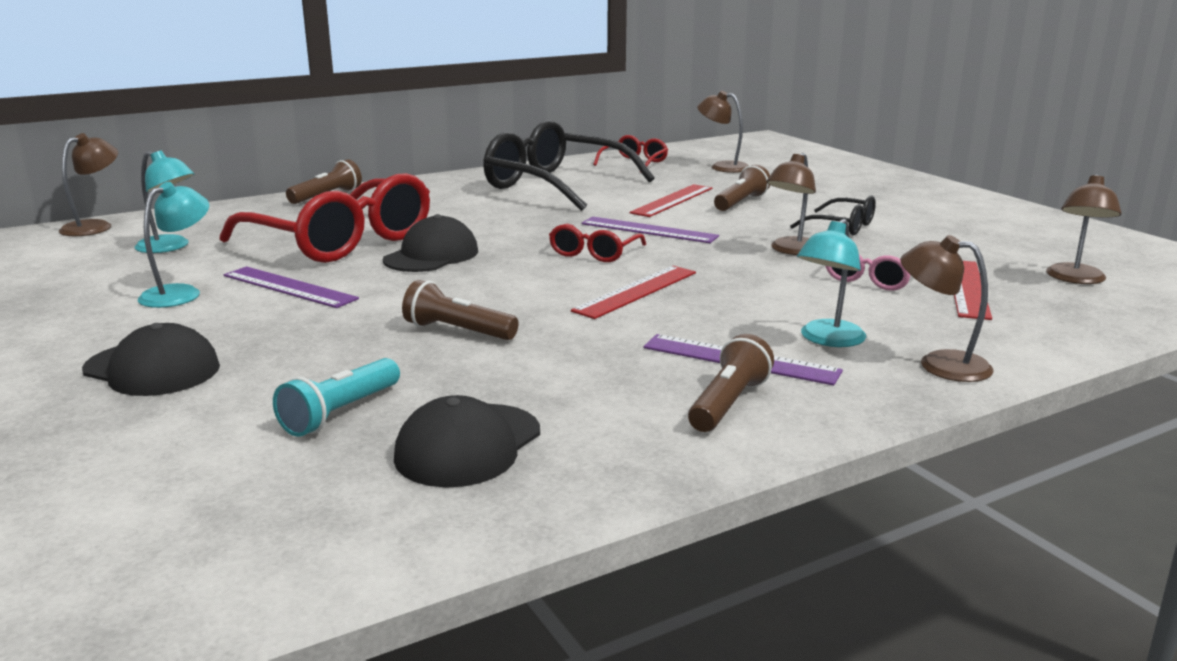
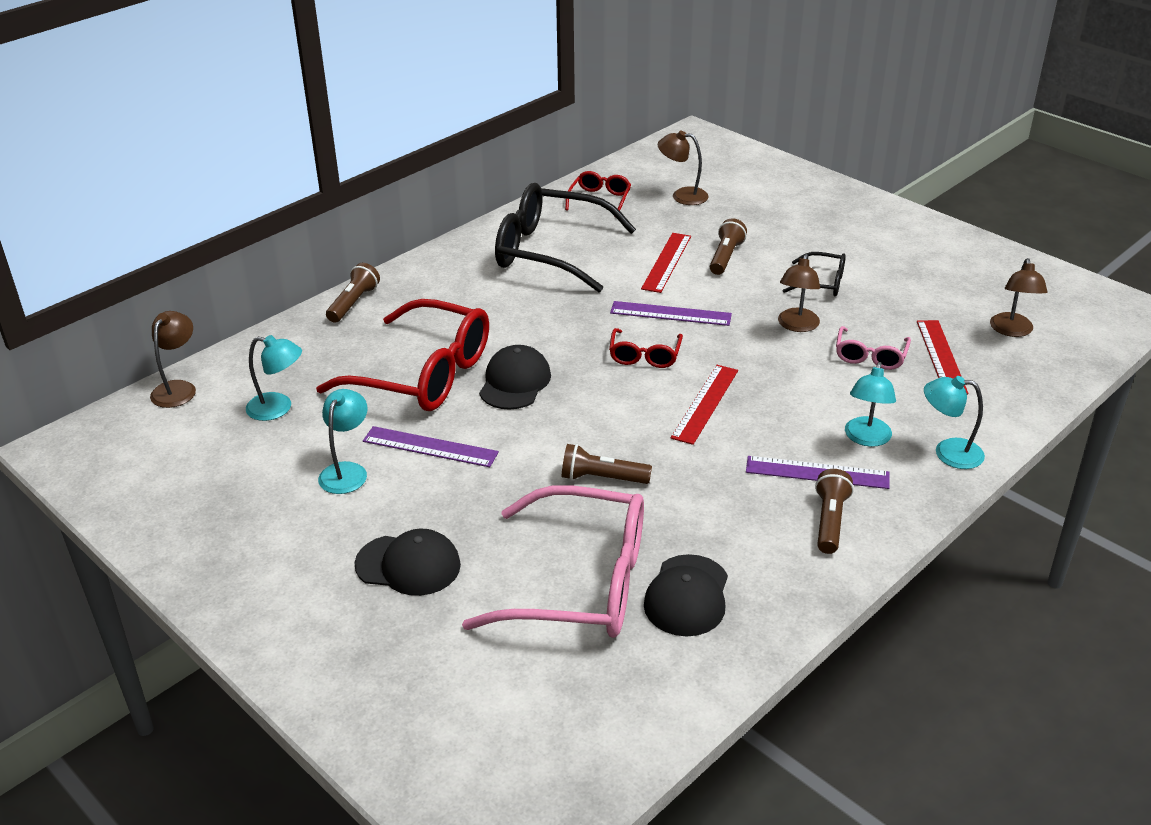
camera: 15 degrees left, 15 degrees up
turquoise flashlight [273,358,400,437] -> pink glasses [462,485,644,638]
brown lamp [900,235,993,382] -> turquoise lamp [924,376,985,469]

